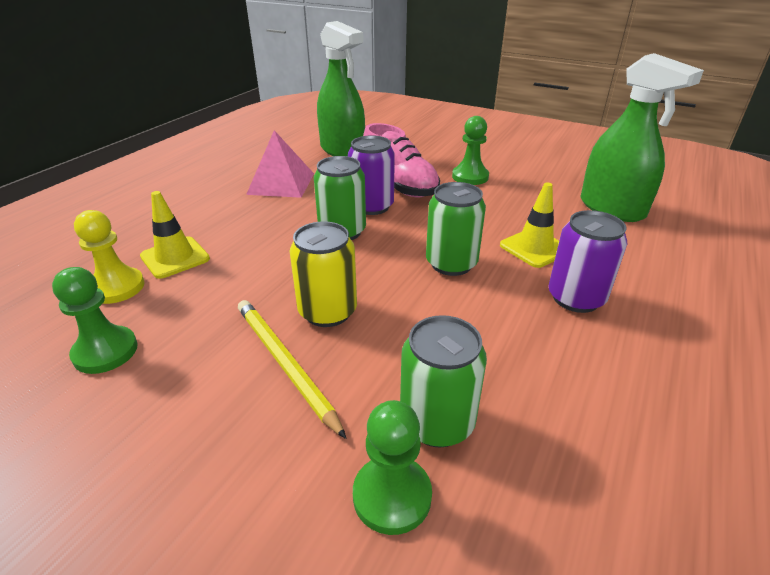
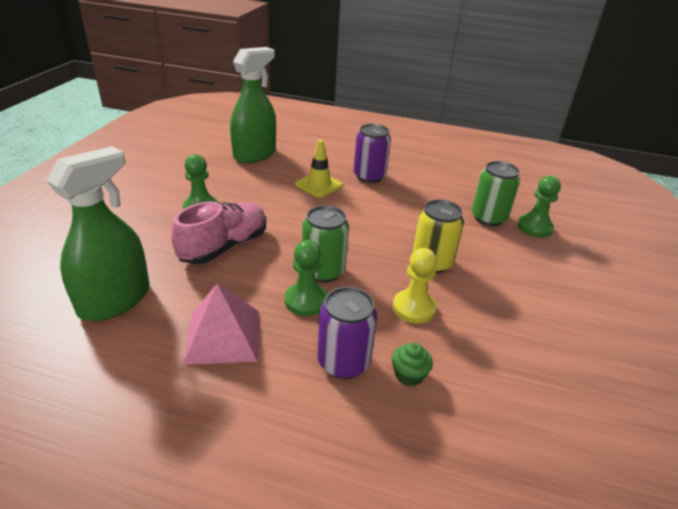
camera: 105 degrees left, 0 degrees up
green pawn [52,267,138,374] -> green pawn moved to [285,240,328,316]
yellow pawn [74,210,145,304] -> yellow pawn moved to [393,248,437,324]
yellow traffic cone [140,191,210,279] -> green cupcake [392,343,433,386]
yellow pencil [238,300,347,439] -> none
purple can [348,135,395,215] -> purple can moved to [317,287,377,379]
green can [426,182,486,276] -> none

